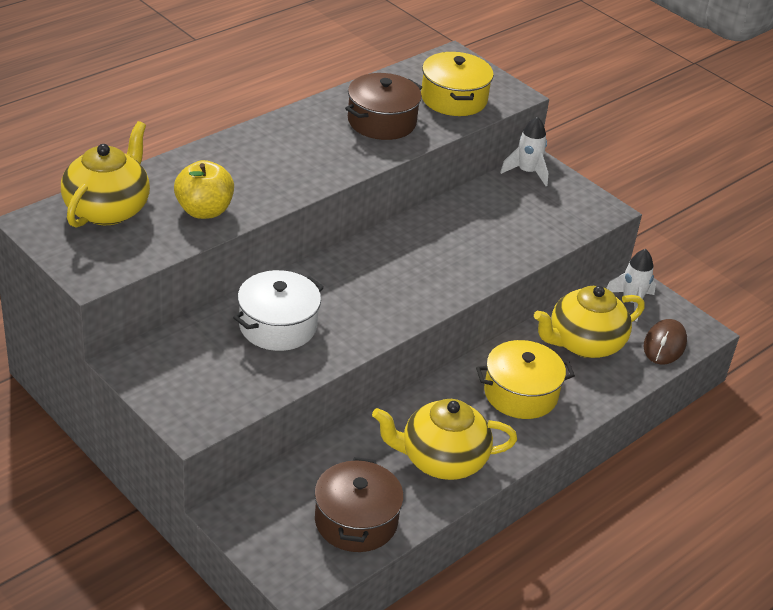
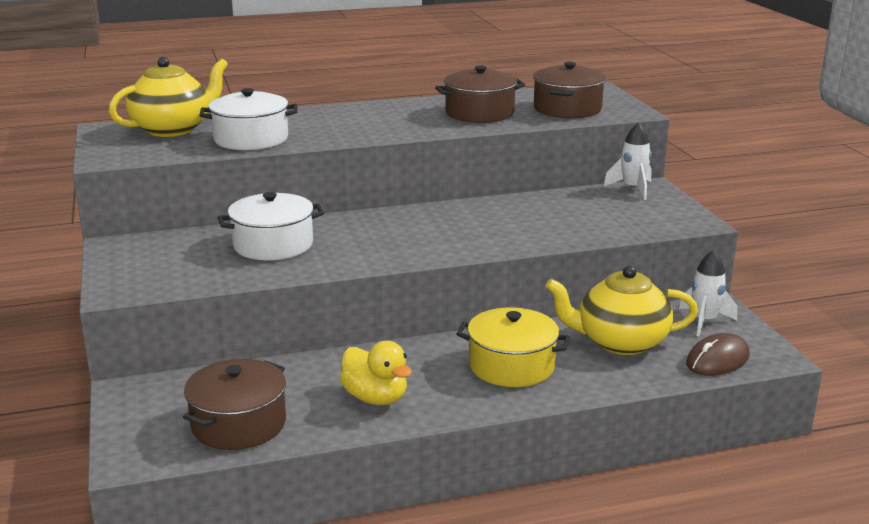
camera: 30 degrees right, 15 degrees down
yellow apple [174,160,234,219] -> white pot [199,88,298,150]
yellow teapot [372,399,517,480] -> yellow duck [340,341,412,405]
yellow pot [421,52,494,116] -> brown pot [533,62,606,118]

